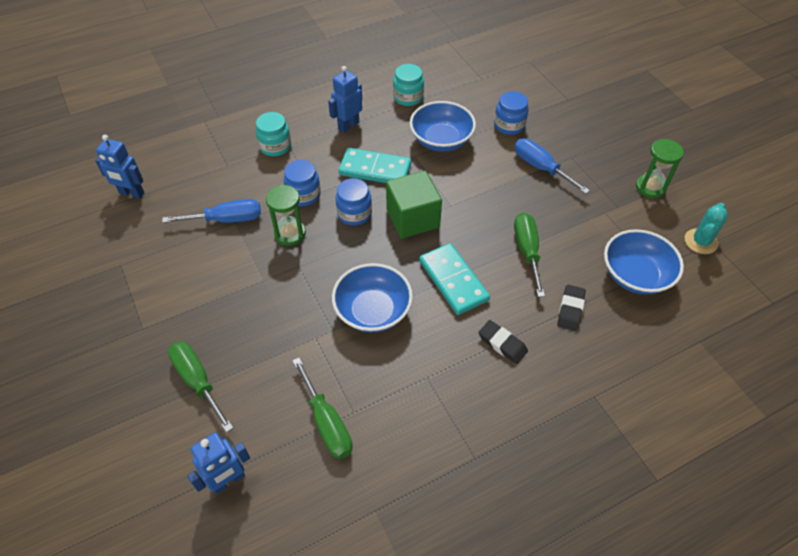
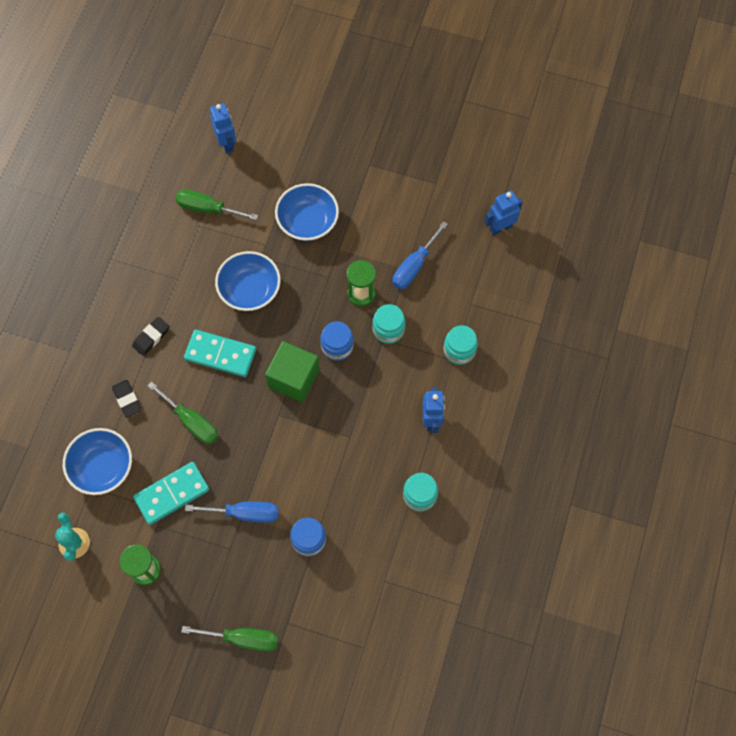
camera: 135 degrees right, 15 degrees up
green screwdriver [168,341,233,433] -> green screwdriver moved to [181,626,278,652]
blue robot [188,432,250,494] -> blue robot turned 150 degrees clockwise [210,103,236,153]
blue jar [284,160,321,206] -> turquoise jar [372,304,406,344]
turquoise domino [339,148,411,183] -> turquoise domino moved to [133,462,210,525]
blue bowl [410,101,476,152] -> blue bowl moved to [275,183,339,241]
black eraser [478,320,528,364] -> black eraser turned 45 degrees counterclockwise [132,317,169,356]

